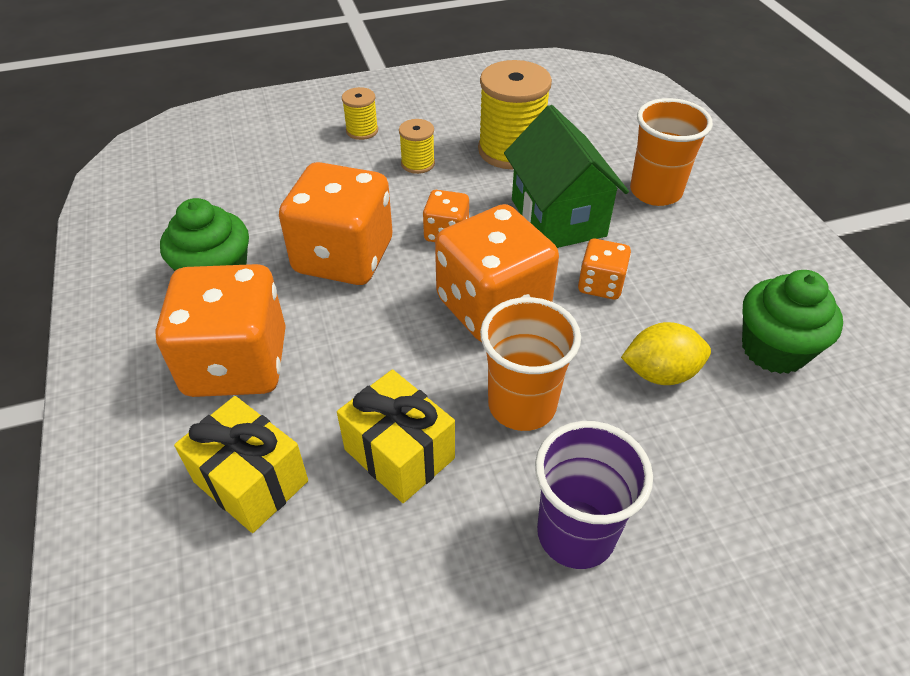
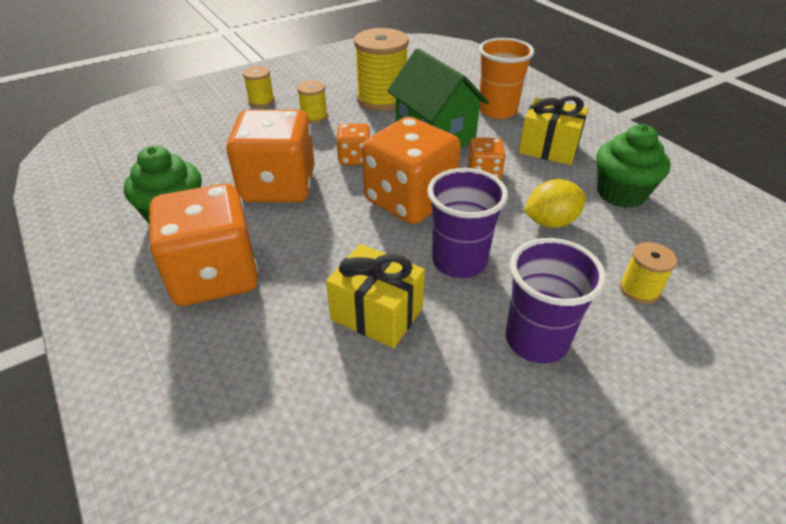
camera: 15 degrees left, 5 degrees down
yellow gift [174,396,308,533] -> yellow gift moved to [519,96,588,165]
orange cup [480,297,581,431] -> purple cup [427,168,508,278]
none -> yellow spool [620,242,677,304]

